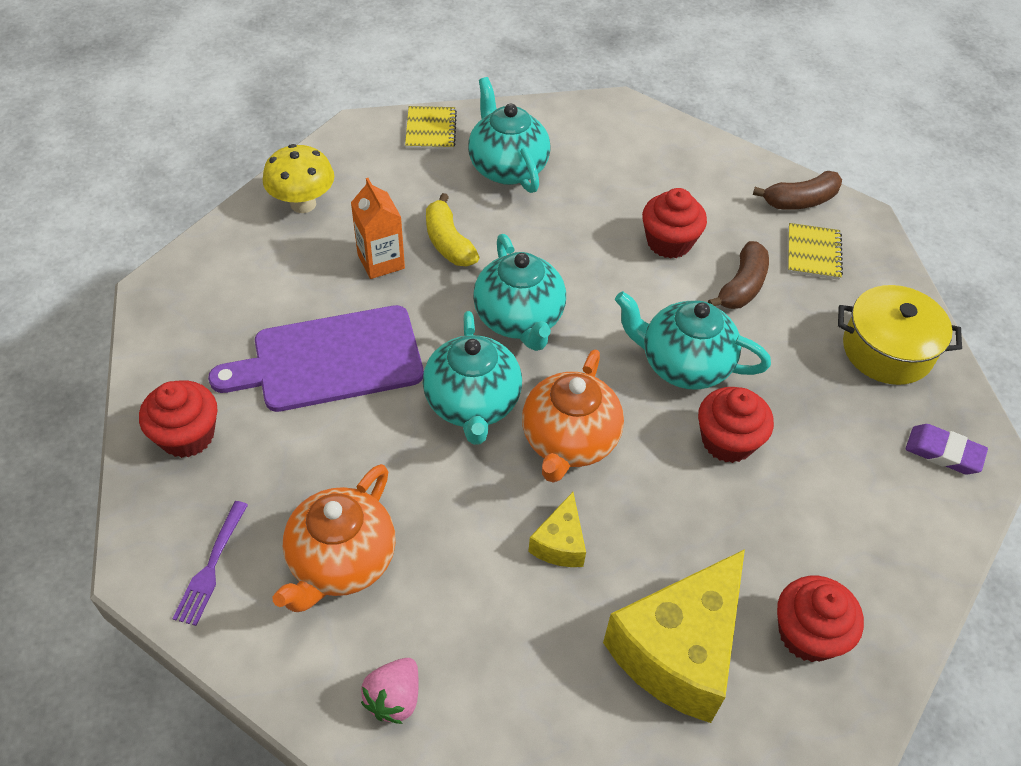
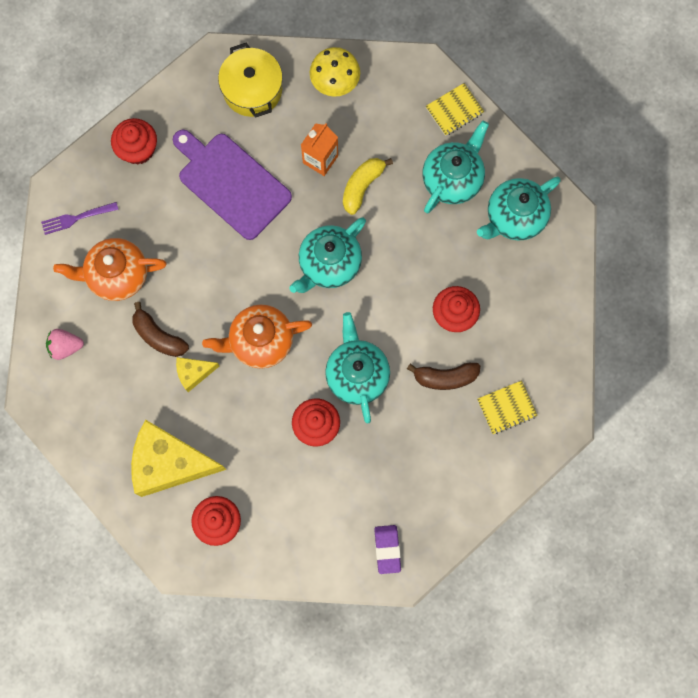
camera: 60 degrees right, 25 degrees up
turquoise teapot [423,311,522,445] -> turquoise teapot moved to [477,177,561,241]
brown banana [753,171,842,210] -> brown banana moved to [132,302,189,357]
yellow pot [838,285,962,385] -> yellow pot moved to [218,43,283,118]

